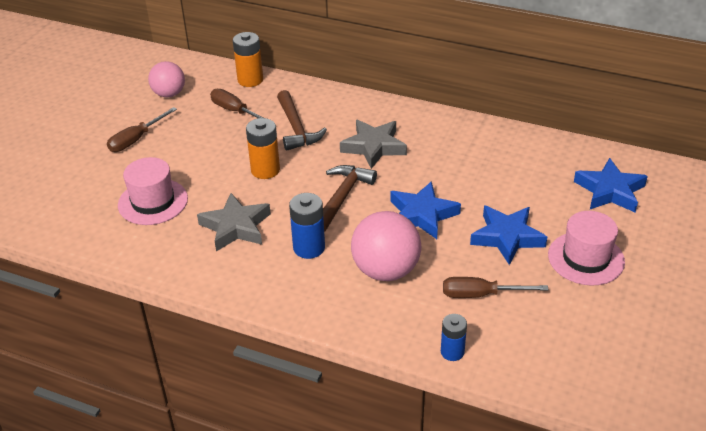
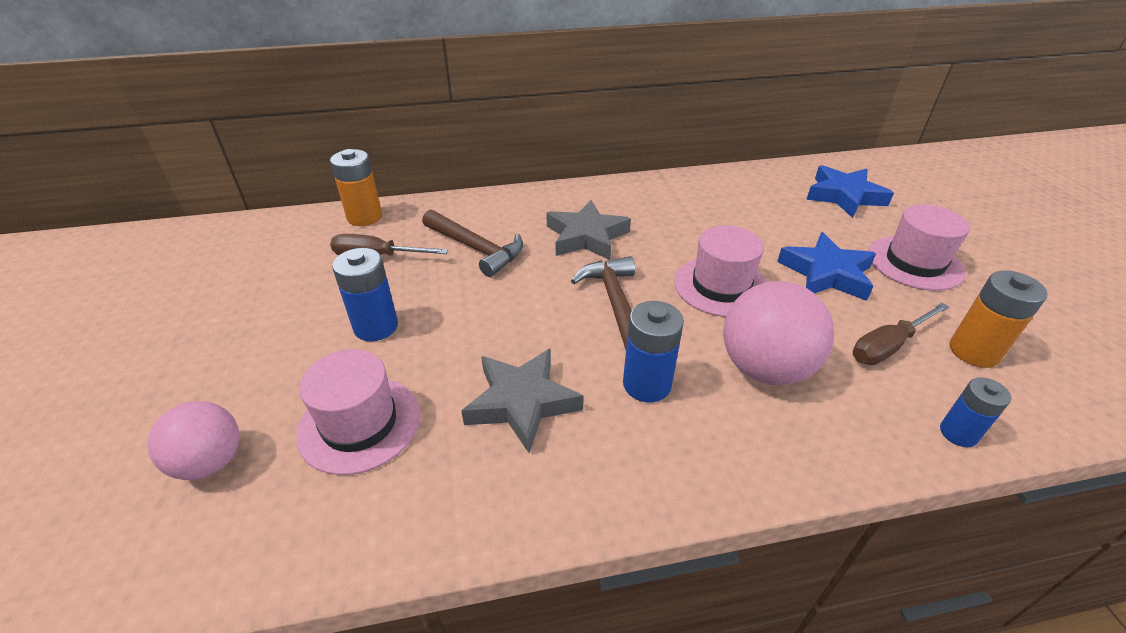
camera: 35 degrees left, 0 degrees up
brown screwdriver [107,107,177,152] -> none
pink ball [148,61,185,97] -> pink ball moved to [147,401,239,480]
orange battery [246,118,280,179] -> orange battery moved to [950,271,1048,368]
blue star [390,181,461,239] -> pink hat [674,225,766,317]
none -> blue battery [332,248,398,341]

